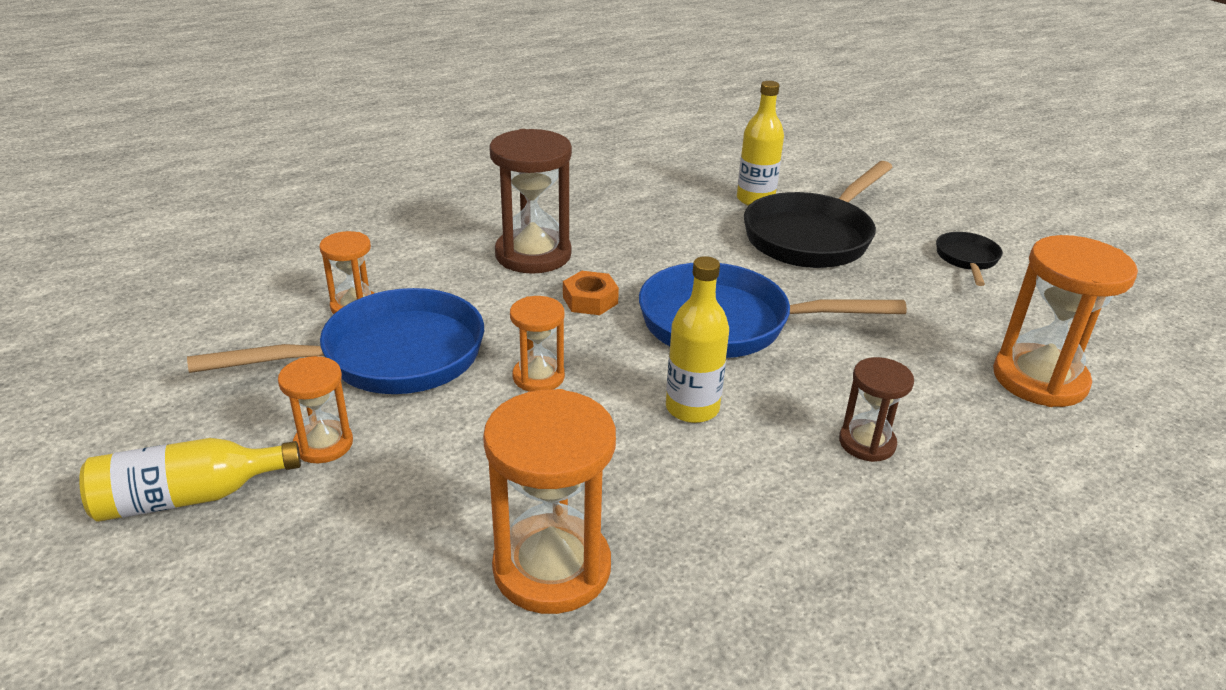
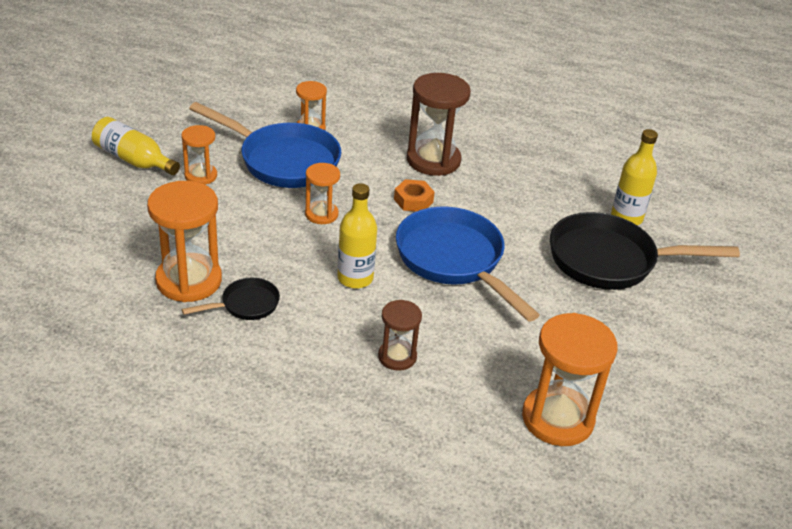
camera: 50 degrees right, 5 degrees up
black pan [936,232,1003,286] -> black pan moved to [182,278,280,320]

